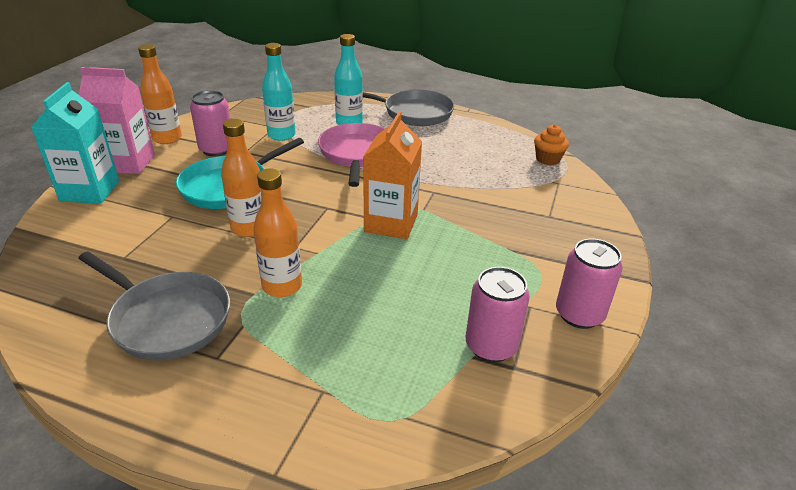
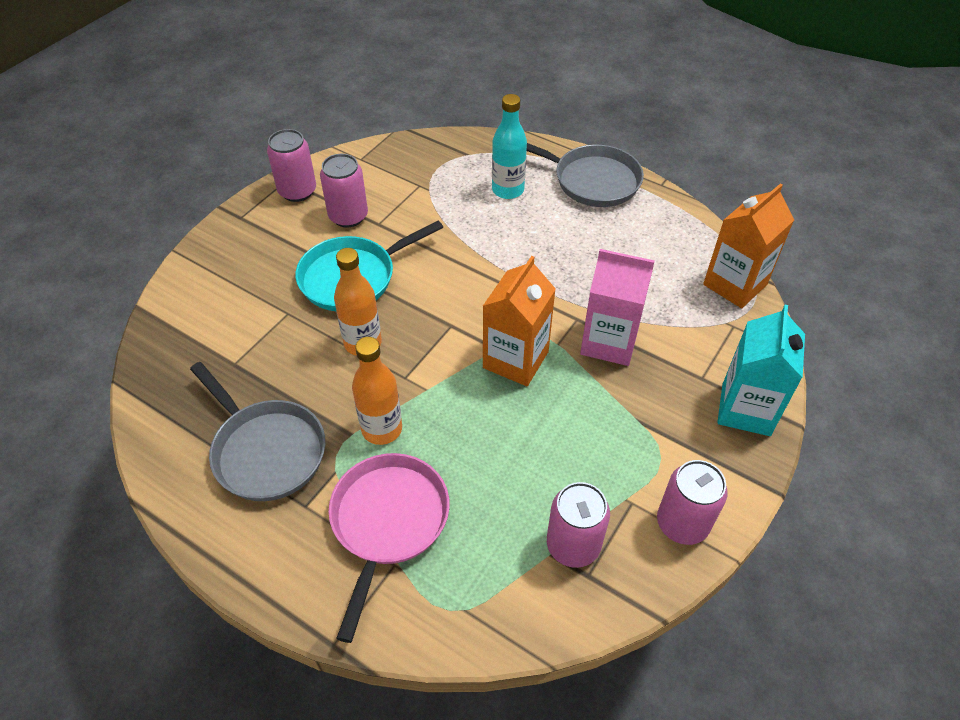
camera: 15 degrees right, 15 degrees up
turquoise carton [31,82,119,204] -> turquoise carton moved to [717,305,805,436]
pink carton [79,67,155,174] -> pink carton moved to [580,249,655,366]
orange bottle [138,44,182,144] -> pink can [267,129,316,202]
turquoise bottle [262,43,296,141] -> none
pink pan [318,123,385,187] -> pink pan moved to [328,453,450,643]
orange cupcake [534,124,569,165] -> orange carton [703,183,794,308]

